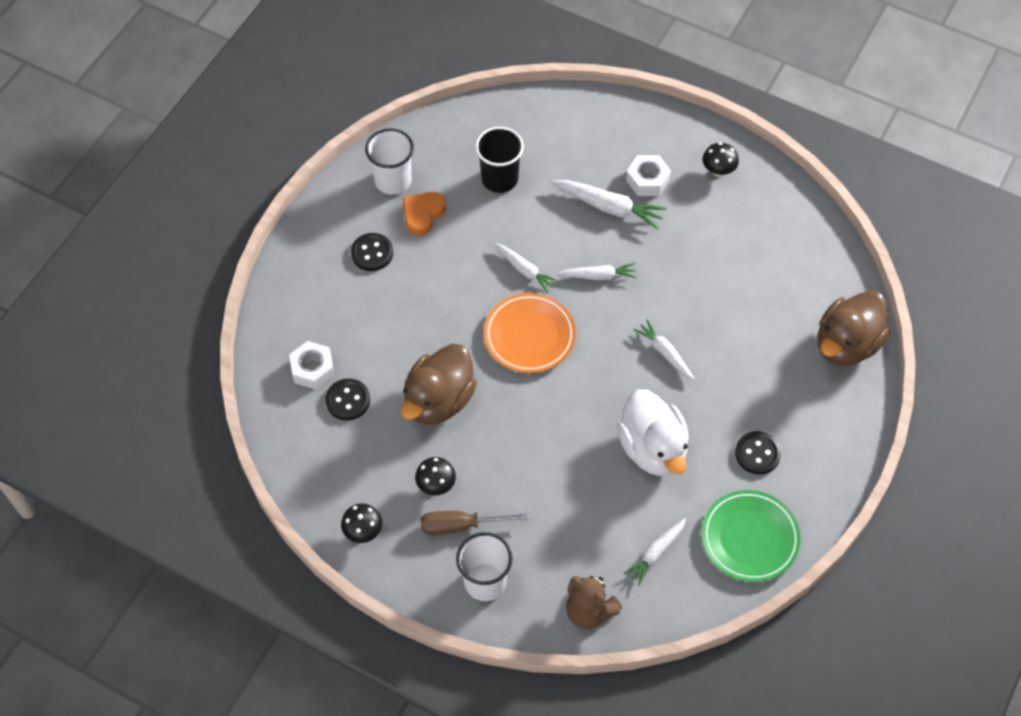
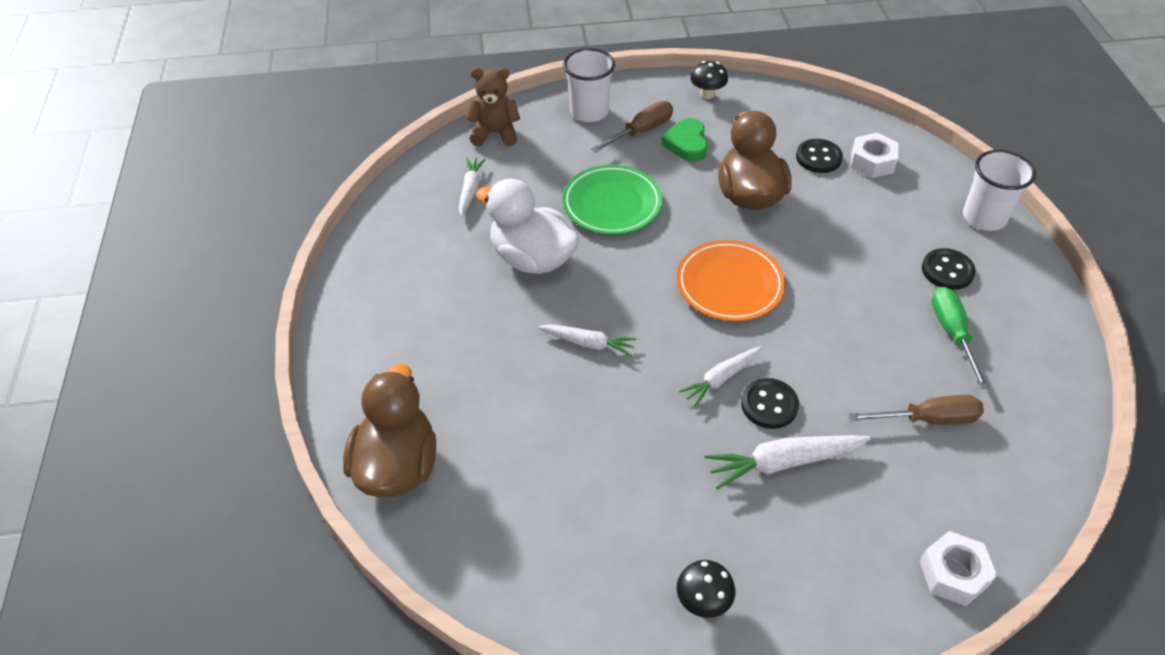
camera: 145 degrees right, 10 degrees down
white cup [365,129,414,195] -> white cup moved to [963,150,1036,231]
orange heart [403,191,446,236] -> green screwdriver [931,287,989,389]
black mushroom [415,457,456,496] -> green heart [661,118,708,162]
black cup [475,127,524,193] -> brown screwdriver [848,395,984,425]
white carrot [494,243,559,293] -> none
white nut [626,155,671,196] -> white nut moved to [920,531,997,606]
green plate [701,490,801,582] -> green plate moved to [562,165,662,235]
black button [735,431,781,474] -> black button moved to [741,378,799,429]

